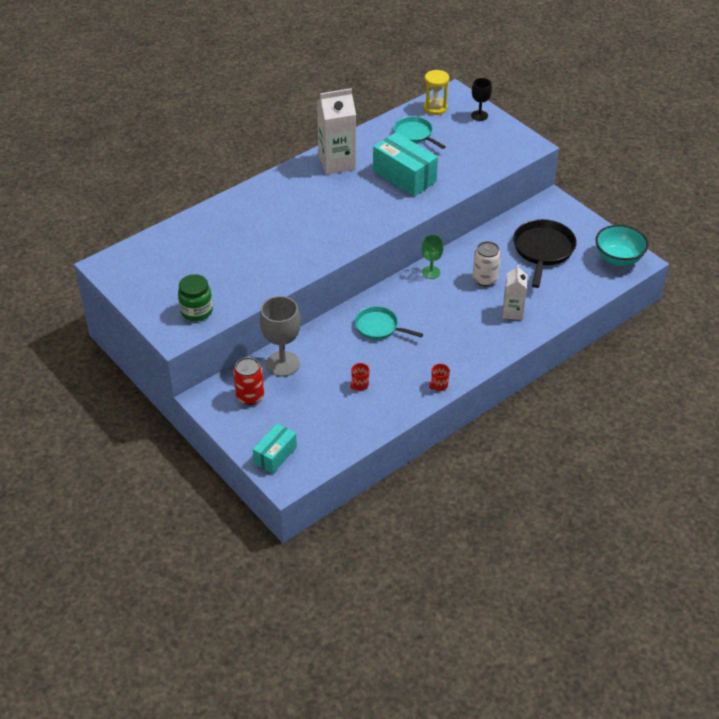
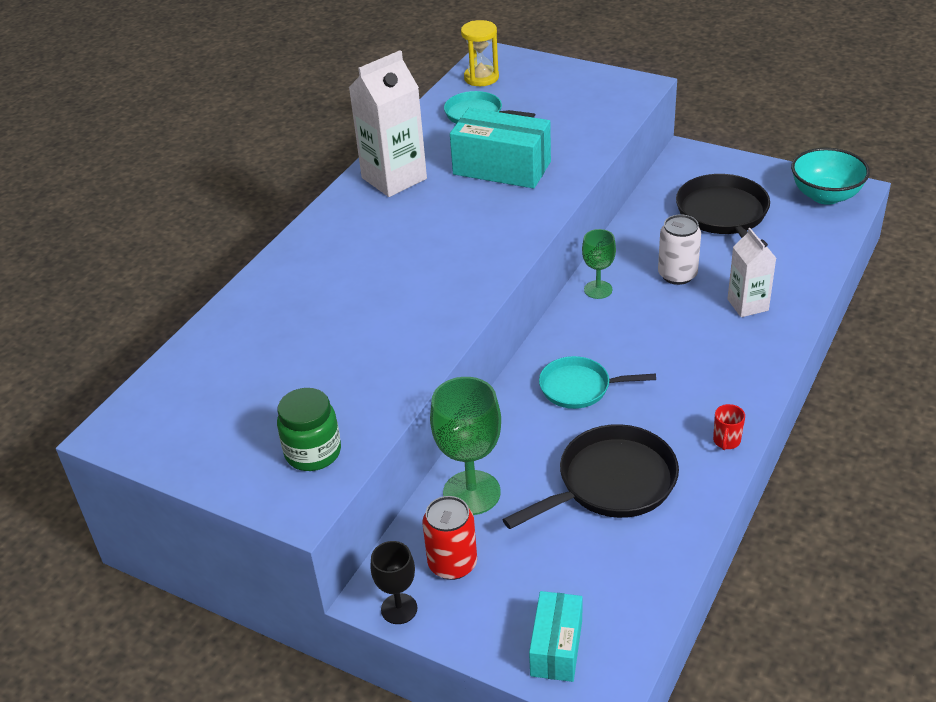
camera: 20 degrees left, 5 degrees down
grey goblet [260,296,301,377] -> green goblet [430,377,501,515]
red mug [350,363,370,390] -> black pan [502,424,679,529]
black goblet [471,78,492,121] -> black goblet moved to [370,541,417,624]

